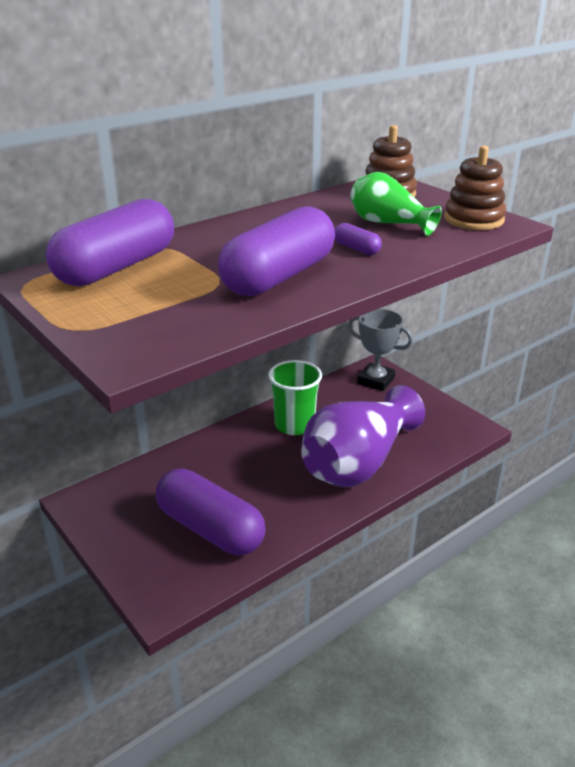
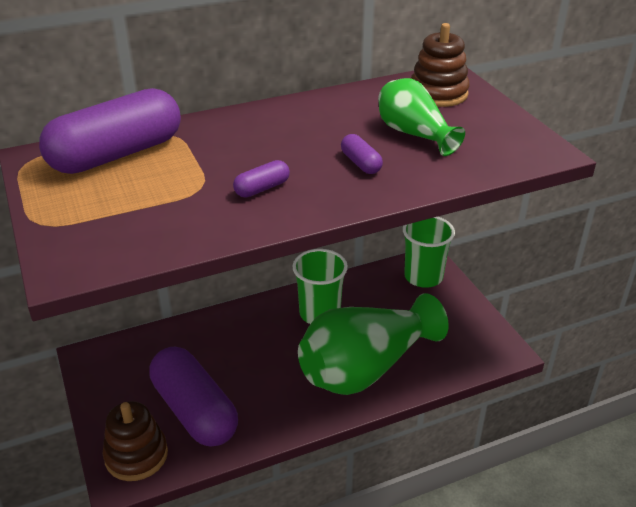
camera: 15 degrees right, 5 degrees up
purple capsule [218,206,335,296] -> purple capsule [233,160,290,197], size x0.41
purple vase [301,385,425,487] -> green vase [298,293,449,395]
grey trophy [348,309,413,391] -> green cup [403,217,455,288]
brown stacking toy [444,146,506,230] -> brown stacking toy moved to [102,401,168,481]

